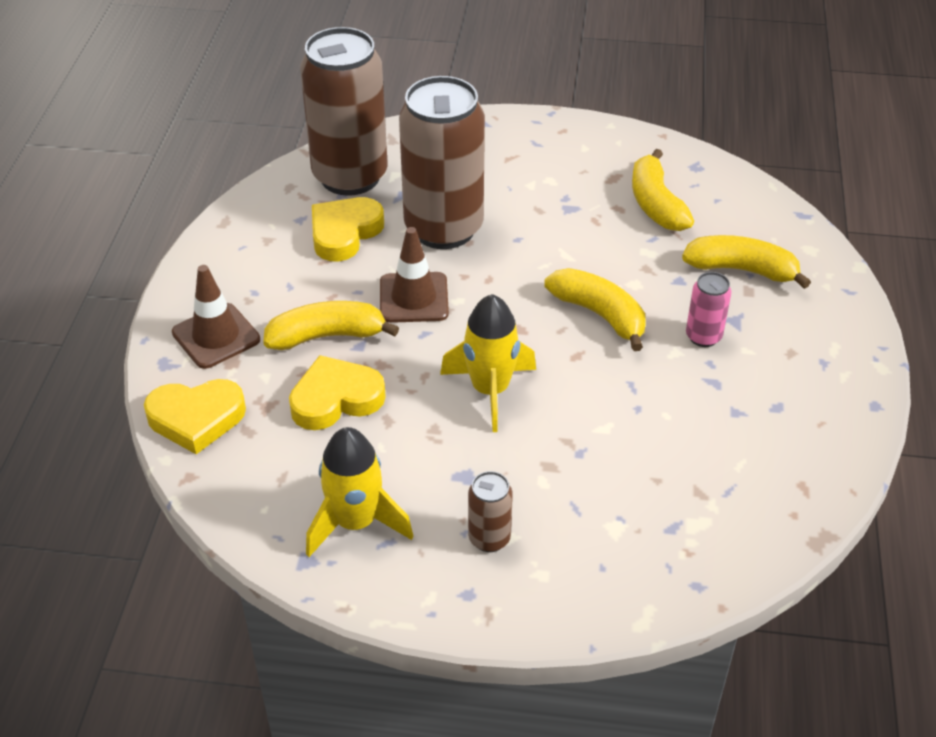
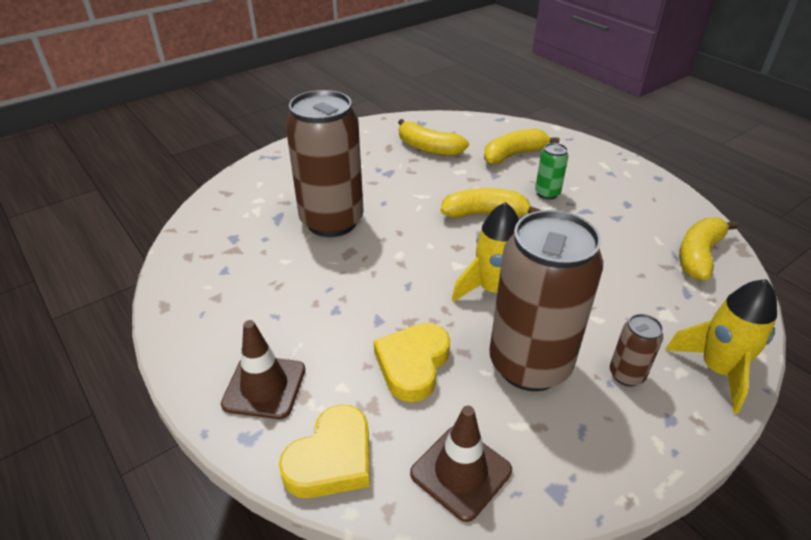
camera: 45 degrees left, 5 degrees down
yellow banana [263,301,399,350] -> yellow banana moved to [679,217,738,280]
brown can [300,27,388,196] -> brown can moved to [489,210,603,391]
yellow rocket [306,427,413,557] -> yellow rocket moved to [665,279,777,414]
yellow heart [312,197,384,261] -> none
brown traffic cone [380,227,449,323] -> brown traffic cone moved to [410,406,512,522]
pink can [686,272,731,347] -> green can [535,143,568,200]

